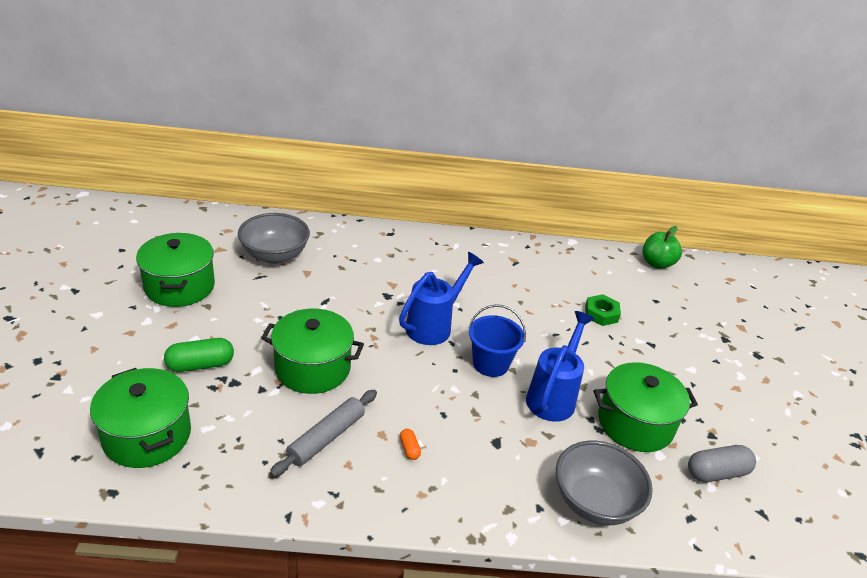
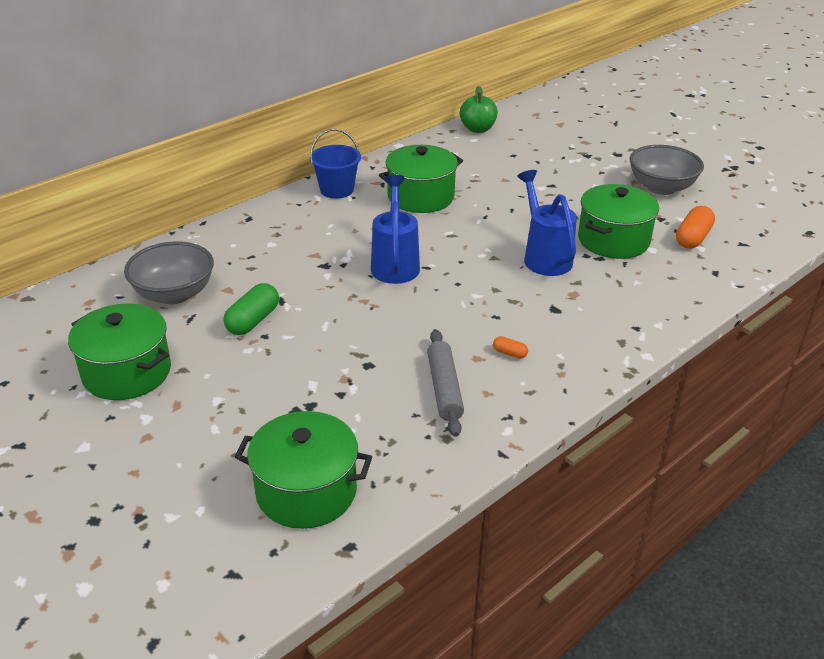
camera: 40 degrees left, 0 degrees up
green capsule [164,338,234,372] -> green capsule moved to [224,283,279,335]
green pot [261,309,364,394] -> green pot moved to [379,145,463,213]
blue bucket [469,304,526,377] -> blue bucket moved to [310,129,361,199]
grey bowl [556,441,653,525] -> grey bowl moved to [629,145,704,195]
green nut [585,294,621,326] -> none
grey capsule [688,445,756,482] -> orange capsule [676,206,715,248]

